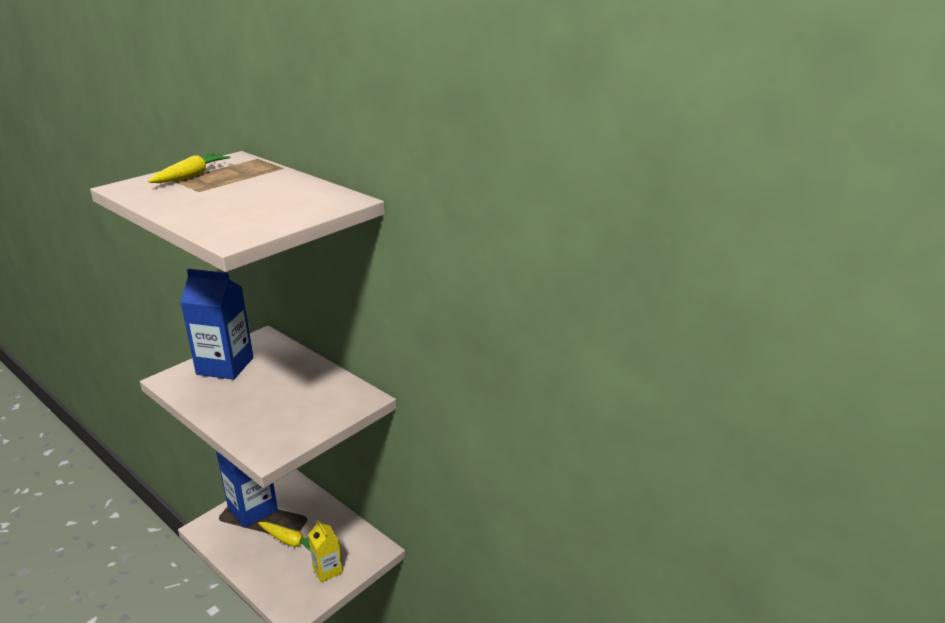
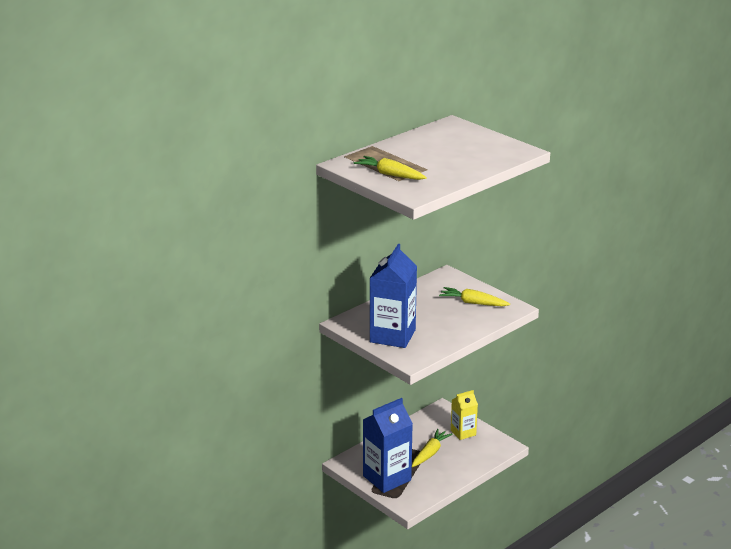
camera: 85 degrees left, 0 degrees up
none -> yellow carrot [439,287,510,306]

